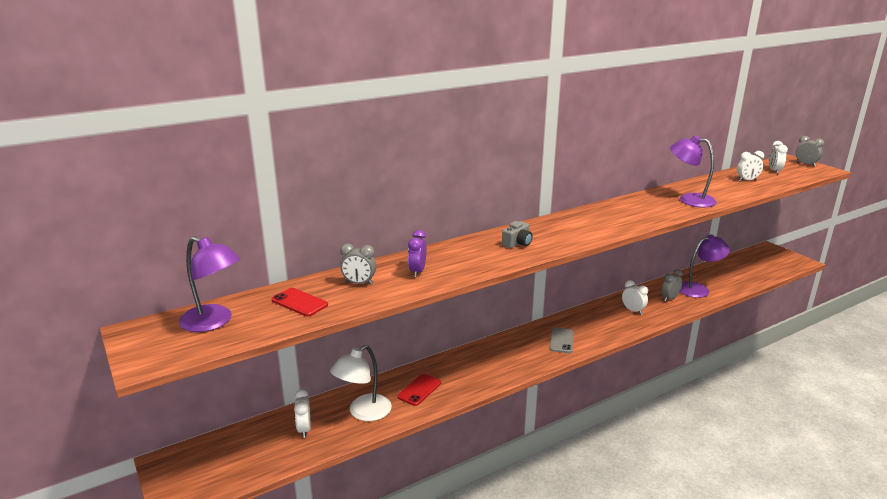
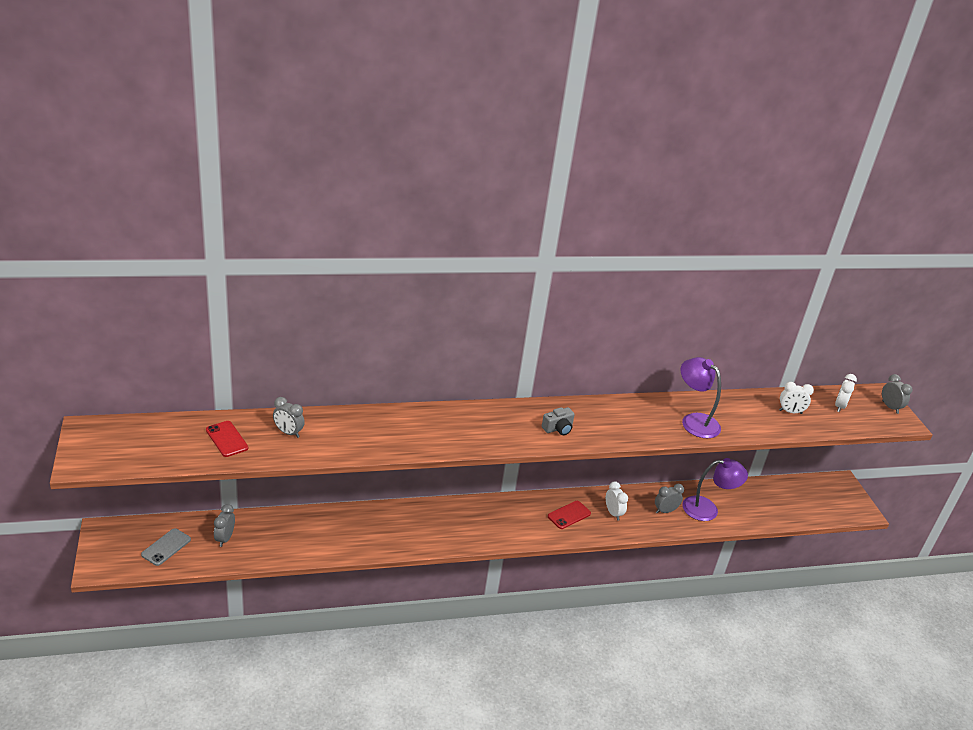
camera: 15 degrees right, 10 degrees up
purple lamp [179,236,240,332] -> none
white clock [294,389,311,438] -> grey clock [214,504,235,547]
white lamp [330,345,392,421] -> none
red phone [397,374,441,406] -> red phone moved to [548,501,591,529]
purple clock [408,230,426,277] -> none
grey camera [502,221,532,248] -> grey camera moved to [542,407,575,435]
grey phone [549,327,574,353] -> grey phone moved to [141,528,191,566]

